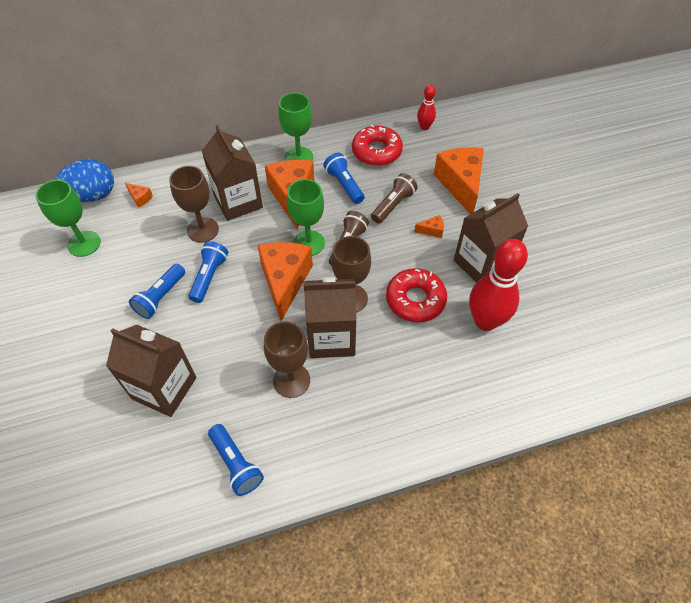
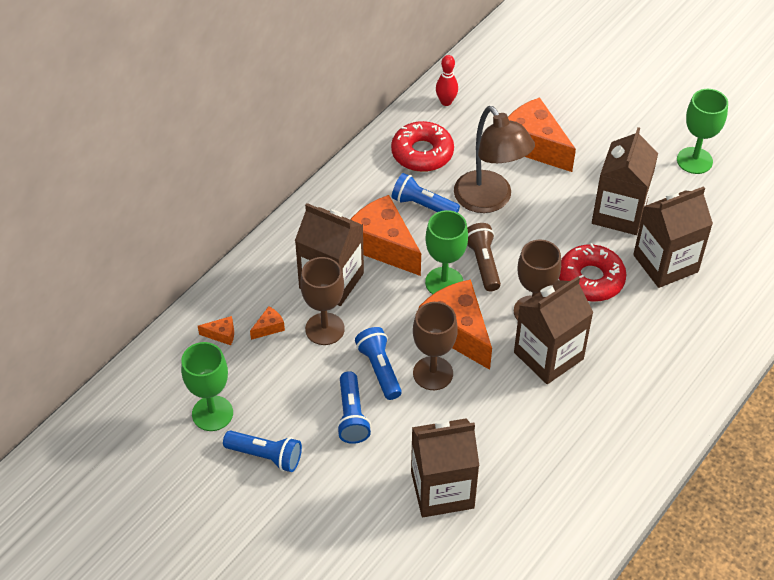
camera: 35 degrees left, 5 degrees down
blue egg [55,159,114,202] -> none
blue flashlight [208,424,264,496] -> blue flashlight moved to [223,431,302,472]
brown goblet [264,321,310,398] -> brown goblet moved to [413,302,458,390]
green goblet [278,93,313,161] -> green goblet moved to [677,89,728,174]
brown flashlight [371,173,418,224] -> brown lamp [454,106,535,213]
orange cheese [414,215,444,238] -> orange cheese moved to [250,306,285,340]
red bowling pin [469,239,528,331] -> brown carton [633,186,713,288]

